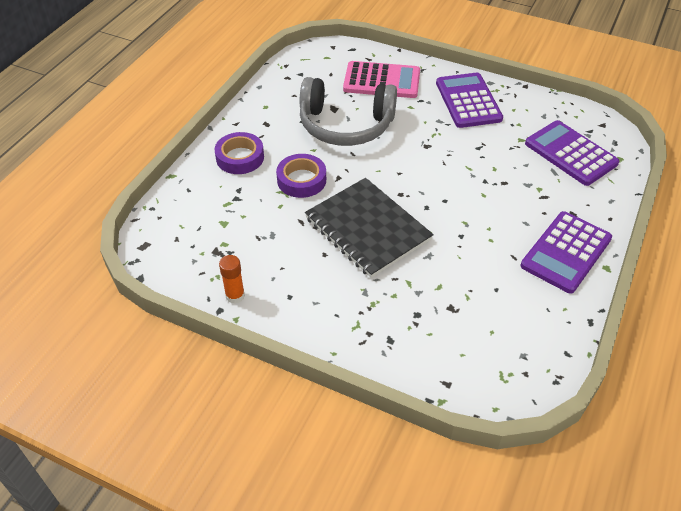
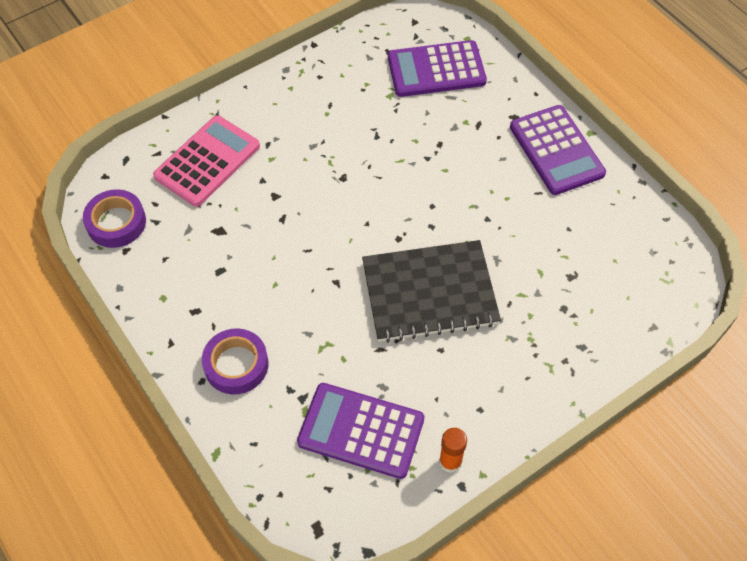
camera: 60 degrees left, 10 degrees up
purple tape [276,154,326,198] -> purple tape moved to [83,189,146,248]
grey headphones [300,77,397,146] -> none
purple calculator [436,73,503,128] -> purple calculator moved to [297,383,424,479]

